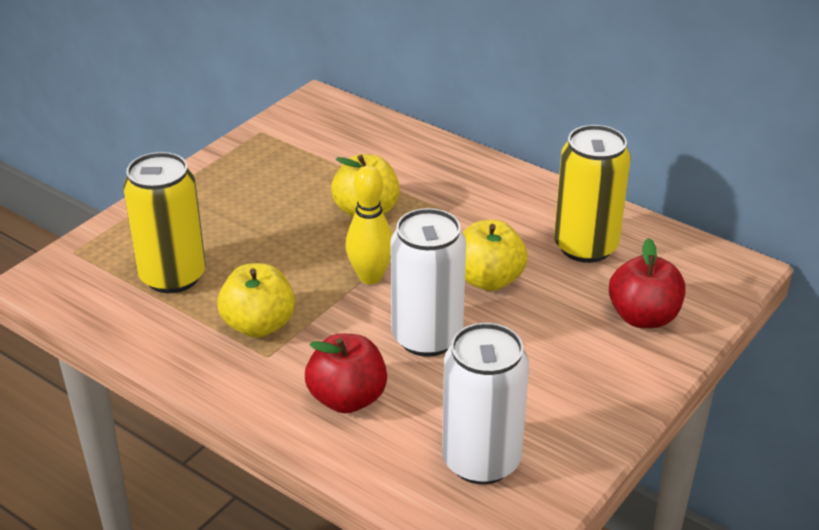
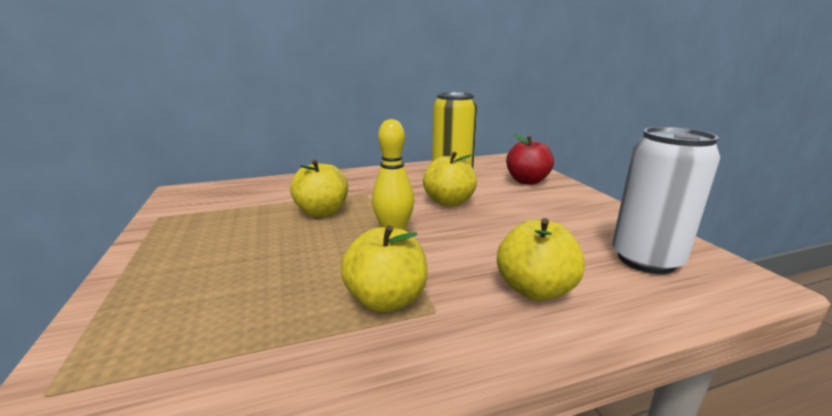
camera: 55 degrees left, 15 degrees down
yellow can [123,152,206,293] -> none
red apple [305,334,387,413] -> yellow apple [497,218,585,301]
white can [390,208,466,357] -> none

